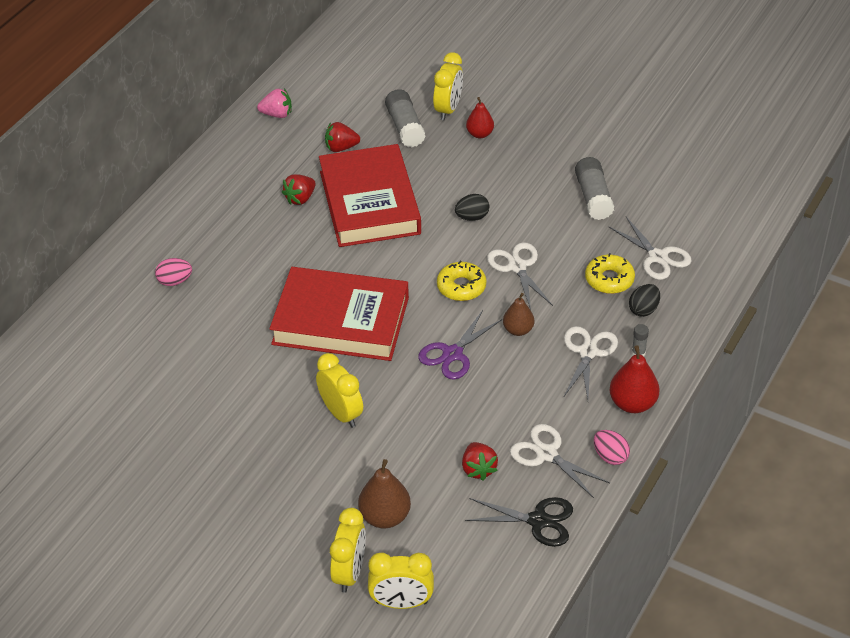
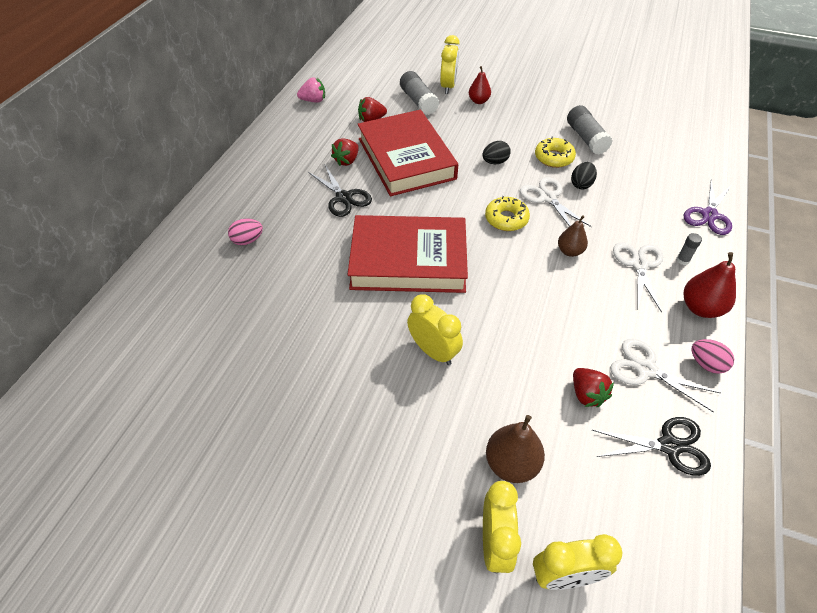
camera: 10 degrees left, 5 degrees up
purple scissors [418,310,502,380] -> purple scissors moved to [684,180,732,235]
yellow donut [585,253,635,294] -> yellow donut moved to [535,137,576,168]
white scissors [608,217,692,280] -> none
black egg [629,284,660,317] -> black egg moved to [571,162,597,189]
none -> black scissors [308,165,372,217]

